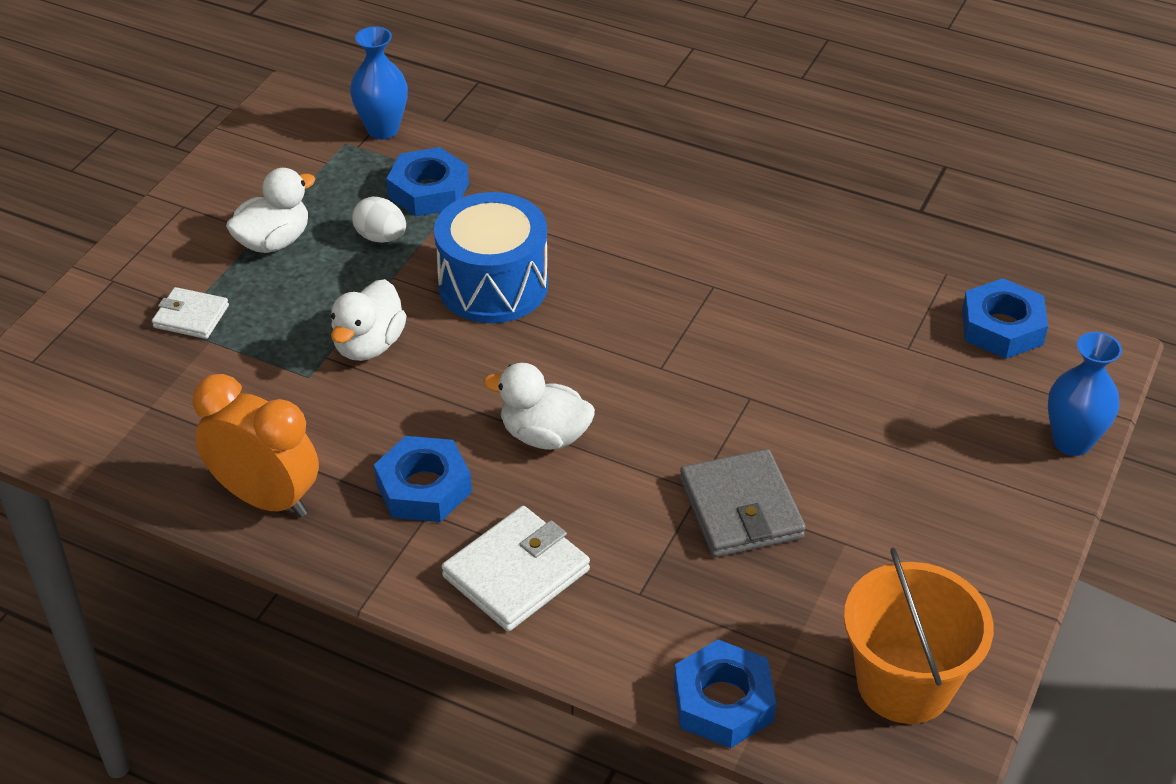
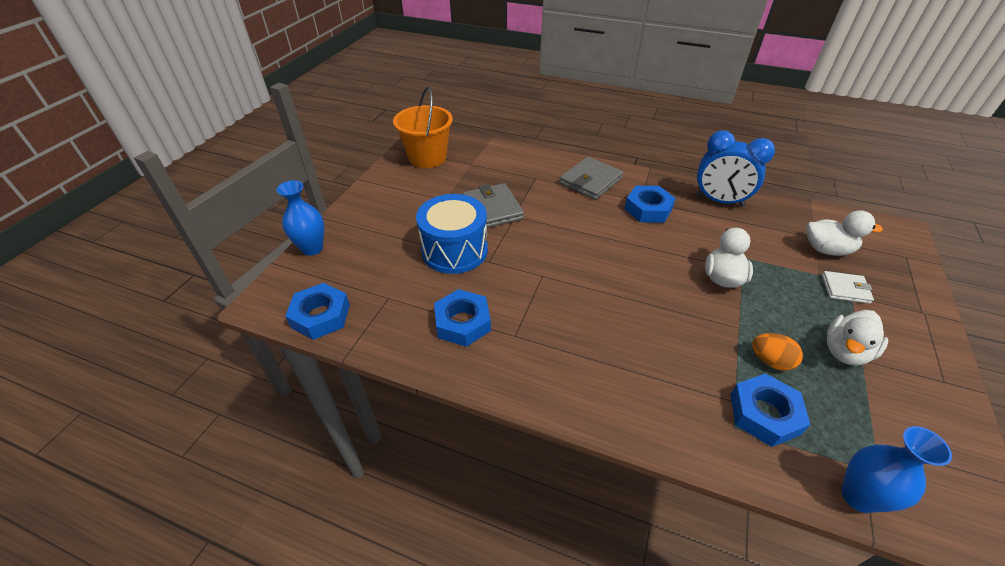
camera: 175 degrees right, 0 degrees up
orange clock [193,374,319,517] -> blue clock [696,130,775,207]
white egg [352,196,406,243] -> orange egg [752,333,803,371]
blue drum [434,192,548,323] -> blue drum moved to [416,194,488,274]
white wallet [442,506,590,631] -> grey wallet [559,157,623,200]
white duck [484,363,595,450] -> white duck moved to [806,210,883,256]
blue nut [674,640,776,748] -> blue nut moved to [434,289,491,347]

